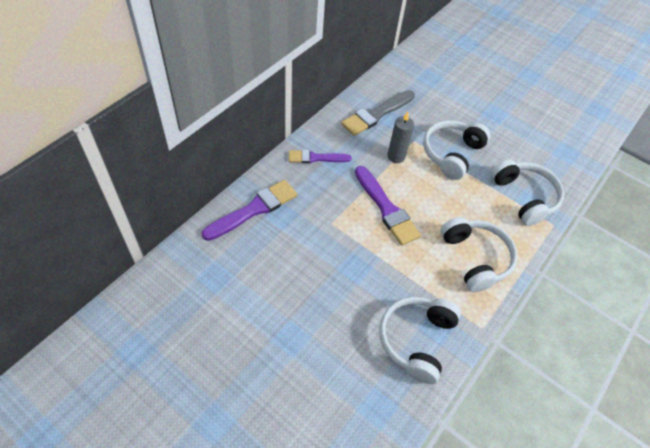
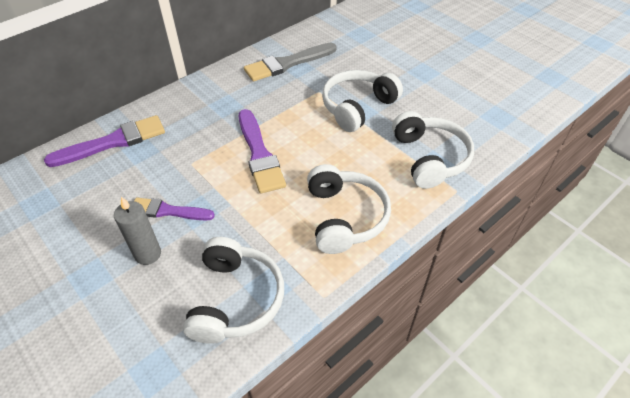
camera: 15 degrees right, 5 degrees down
purple brush [289,150,351,163] -> purple brush moved to [134,198,215,221]
white headphones [379,297,461,384] -> white headphones turned 150 degrees clockwise [183,237,284,344]
grey candle [387,112,414,163] -> grey candle moved to [114,197,161,265]

